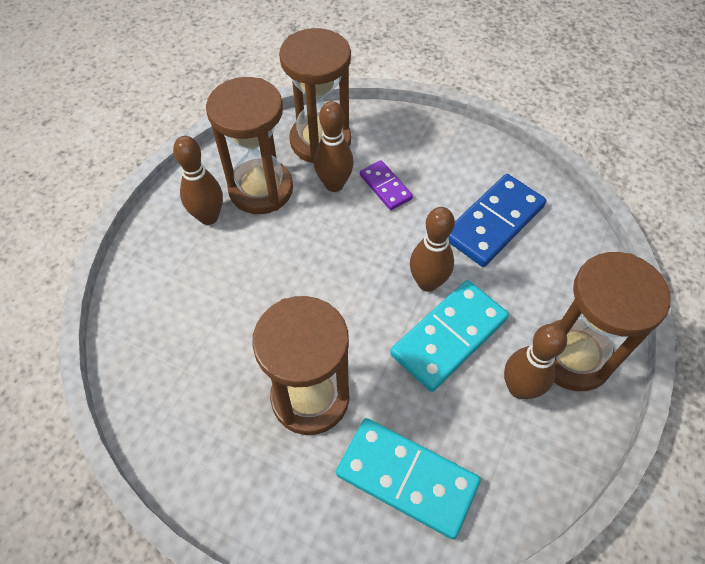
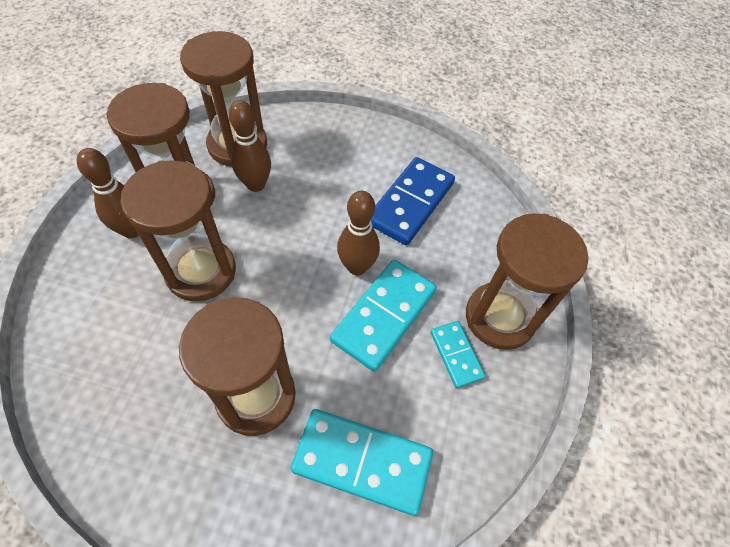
camera: 15 degrees left, 0 degrees up
purple domino [360,160,413,210] -> none
brown bowling pin [504,324,567,399] -> turquoise domino [431,321,485,388]
none -> brown hourglass [120,160,236,302]

